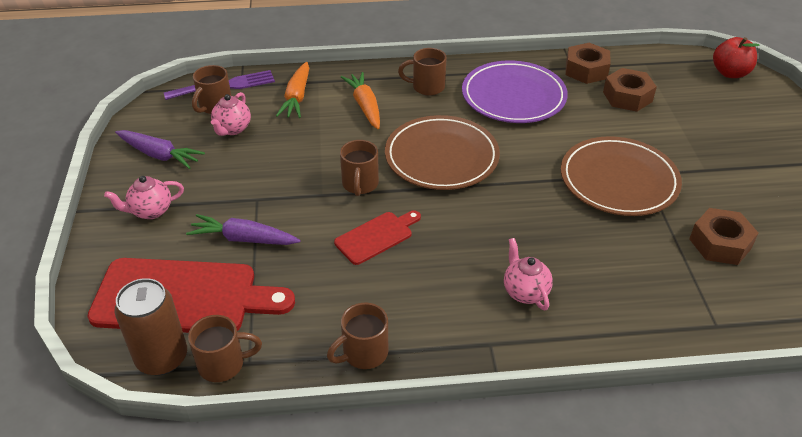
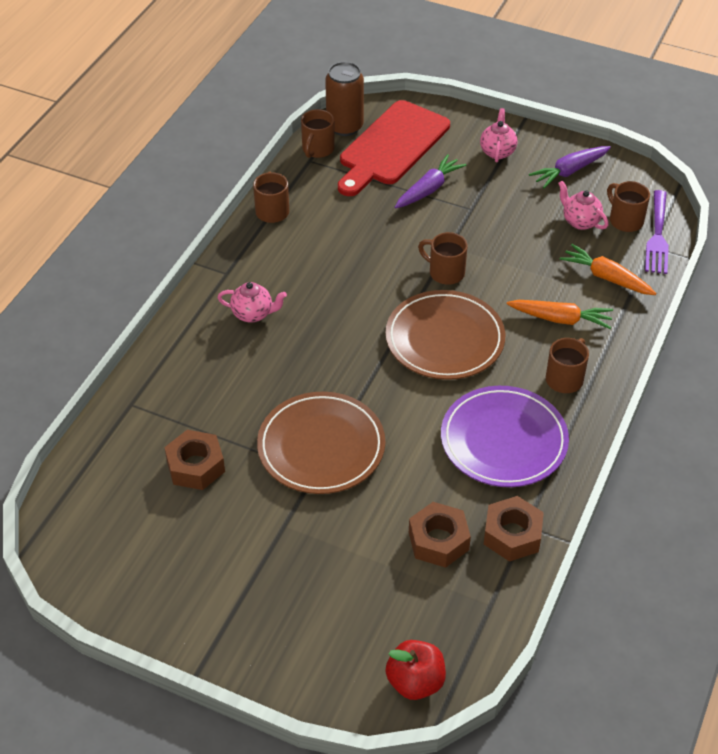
camera: 120 degrees right, 5 degrees up
red cutting board [334,210,421,265] -> none

